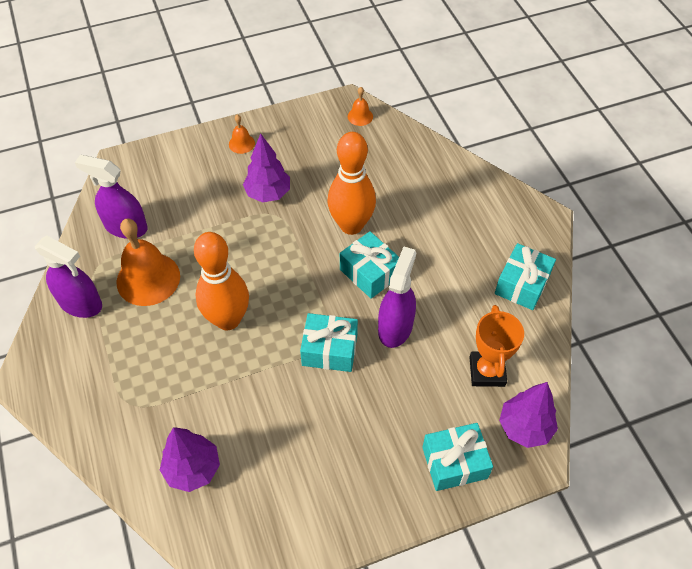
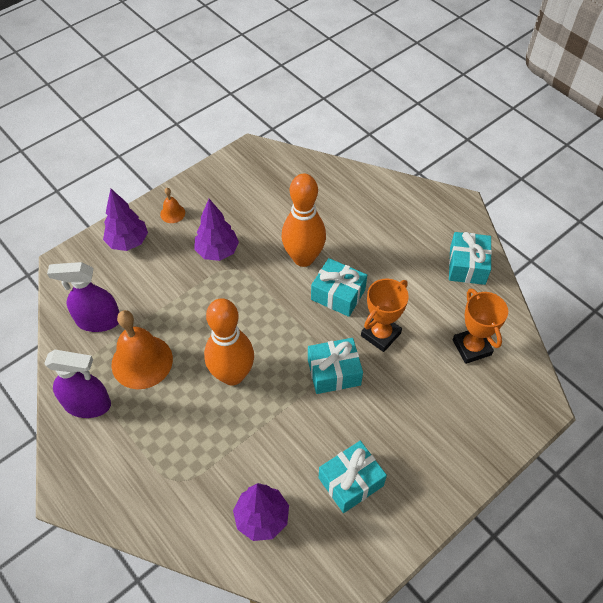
camera: 20 degrees left, 0 degrees up
orange bell [348,87,373,126] -> none
purple spray bottle [378,247,416,348] -> orange trophy [361,278,409,352]
turquoise gift [422,423,493,491] -> turquoise gift moved to [319,441,387,513]
purple tree [499,382,558,448] -> purple tree moved to [103,189,148,251]

